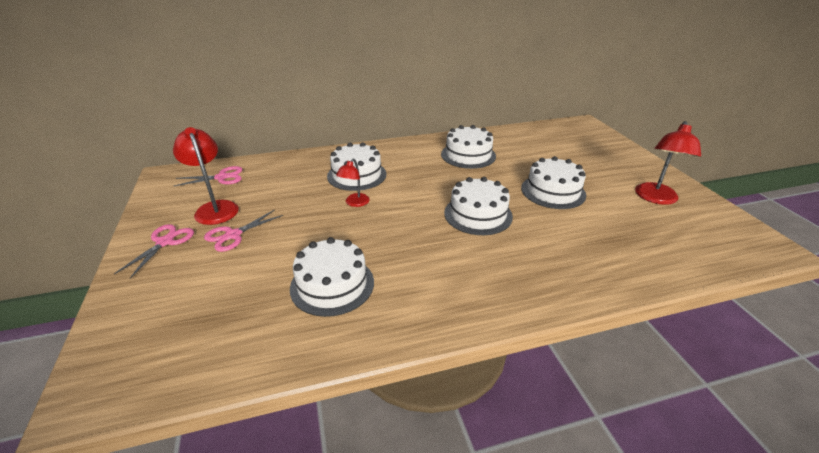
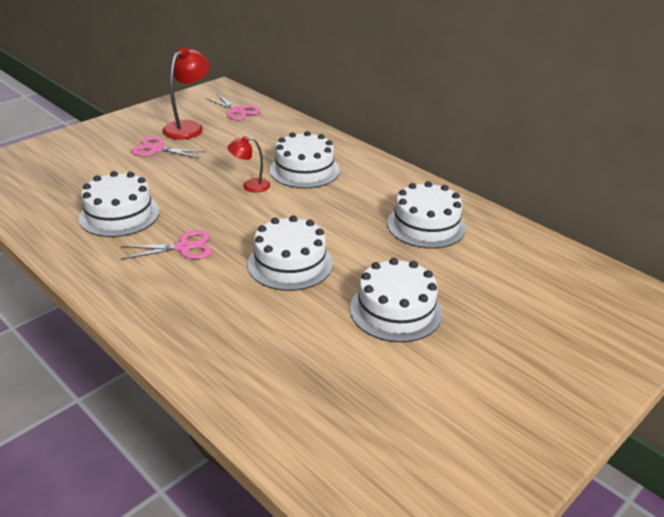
camera: 60 degrees right, 0 degrees up
pink scissors [114,224,194,279] -> pink scissors moved to [121,230,212,259]
red lamp [635,121,701,205] -> none

